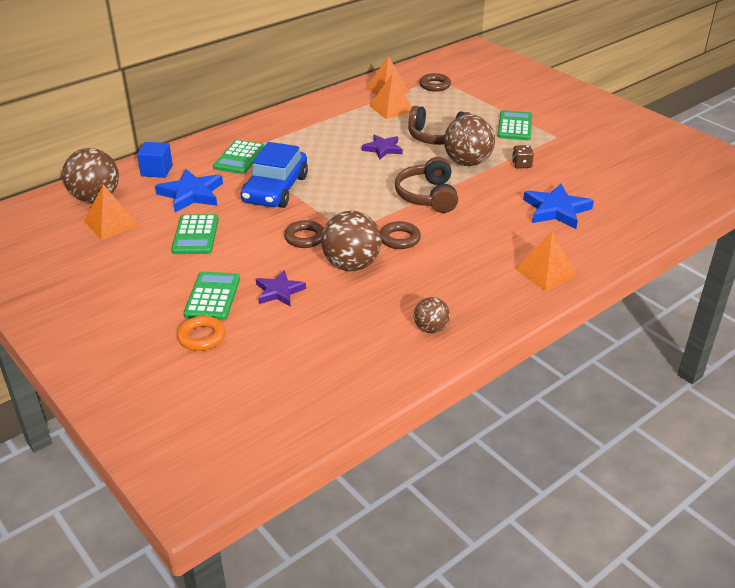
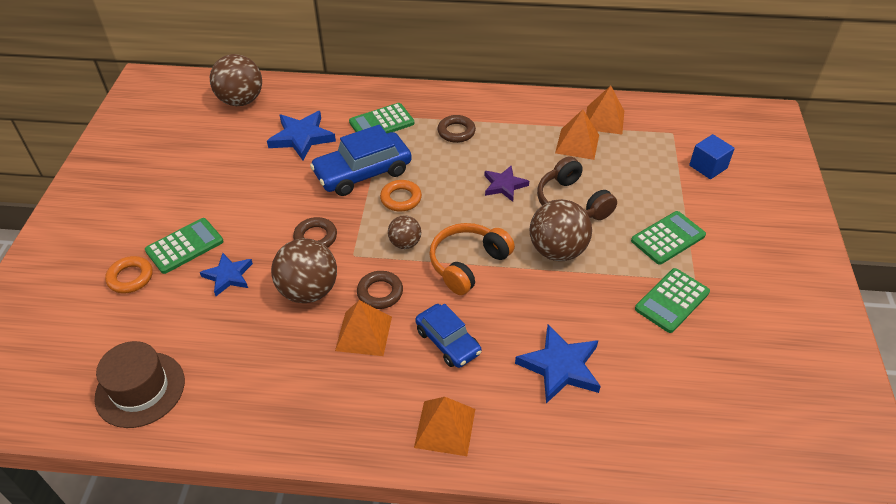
camera: 45 degrees right, 10 degrees up
orange pyramid [84,184,139,240] -> orange pyramid moved to [335,300,392,356]
blue cube [137,142,173,178] -> blue cube moved to [689,134,735,179]
green calculator [171,214,219,254] -> green calculator moved to [635,268,710,333]
purple star [256,270,306,307] -> blue star [200,253,253,296]
brown headphones [395,157,458,213] -> orange headphones [429,223,515,295]
brown ball [414,297,450,334] -> brown ball moved to [388,215,421,249]
brown ring [419,73,451,92] -> brown ring moved to [438,115,476,143]
brown dice [512,145,534,168] -> none
none -> brown hat [95,341,185,428]
none -> orange ring [380,180,422,212]
none -> blue car [415,304,482,368]

